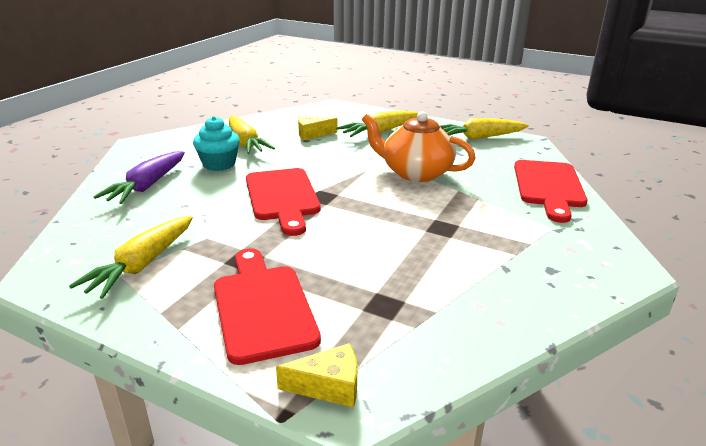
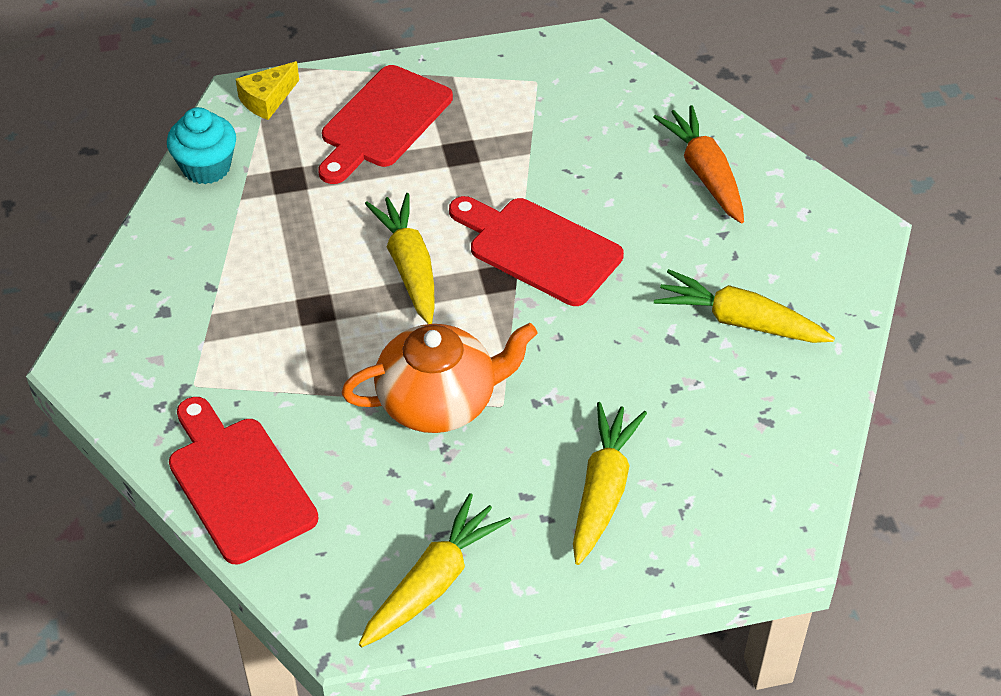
camera: 140 degrees right, 20 degrees up
yellow carrot [69,216,193,299] -> yellow carrot moved to [365,193,434,324]
purple carrot [94,151,185,204] -> orange carrot [653,105,744,224]
turquoise cupcake [193,116,240,171] -> turquoise cupcake moved to [167,107,236,184]
red cutting board [214,248,321,365] -> red cutting board turned 90 degrees clockwise [318,65,453,184]
yellow cheese [298,116,337,140] -> none

